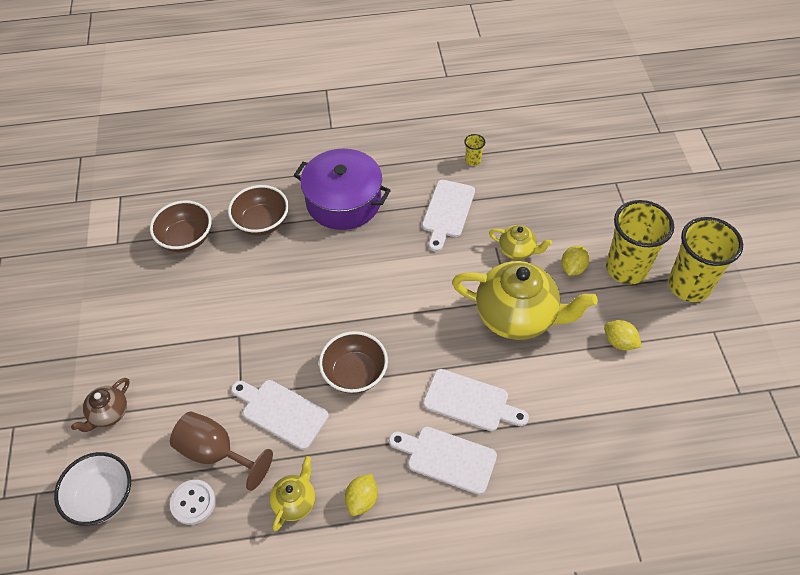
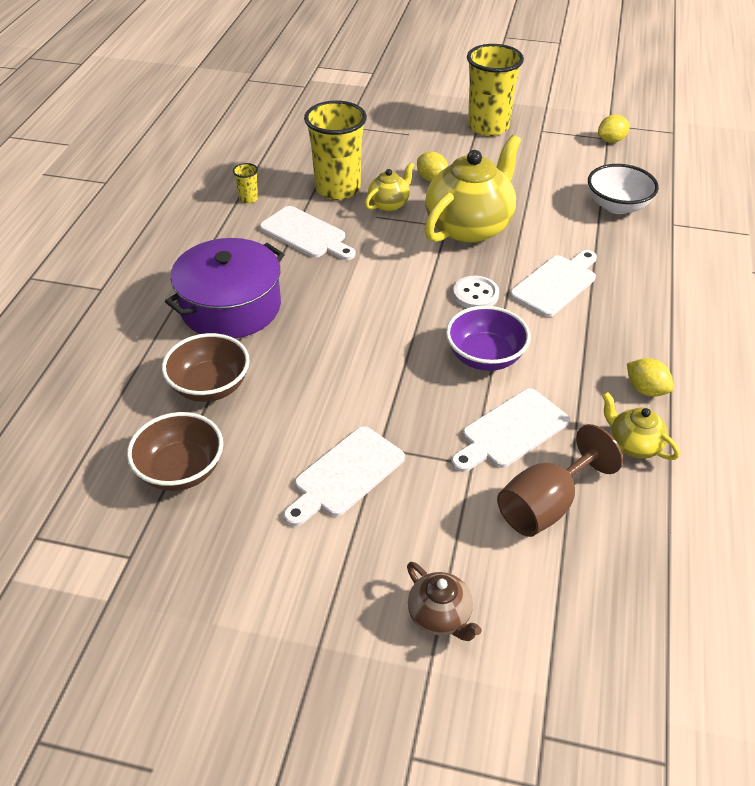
camera: 70 degrees left, 10 degrees down
white bowl [54,452,131,526] -> white bowl moved to [588,164,659,214]
white button [170,480,216,525] -> white button moved to [453,276,499,308]
brown bowl [319,331,388,394] -> purple bowl [446,306,530,371]
white cutting board [389,427,497,495] -> white cutting board moved to [284,426,405,526]
yellow lemon [604,320,642,350] -> yellow lemon moved to [598,115,630,143]
yellow cup [606,200,674,285] -> yellow cup moved to [304,101,367,200]

